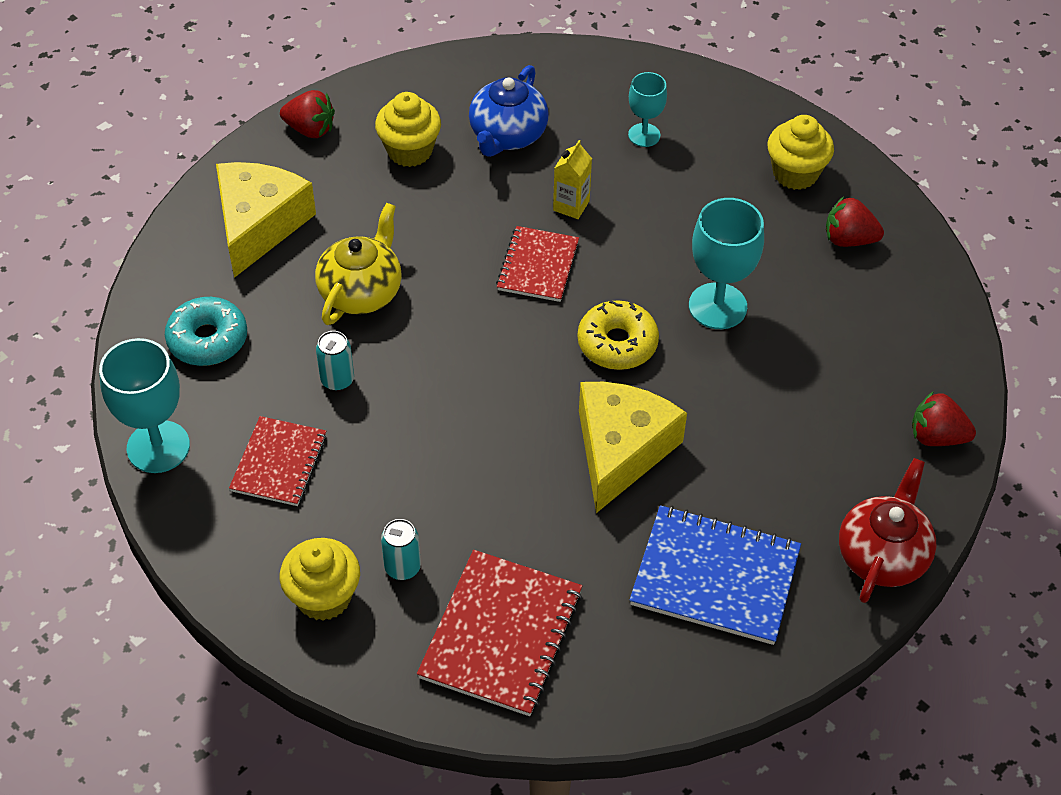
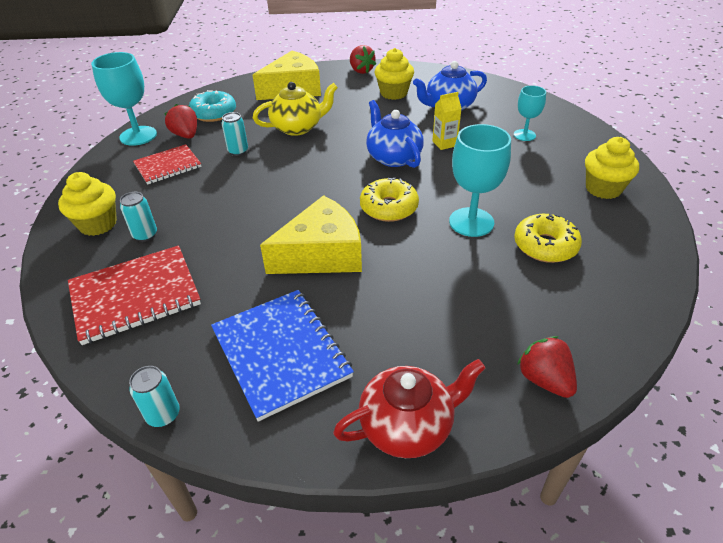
camera: 45 degrees right, 10 degrees down
red notebook [496,226,579,302] -> blue teapot [366,100,424,168]
red strawberry [826,197,884,247] -> red strawberry moved to [165,104,197,139]
none -> turquoise can [129,366,180,427]
none -> yellow donut [514,214,582,263]

